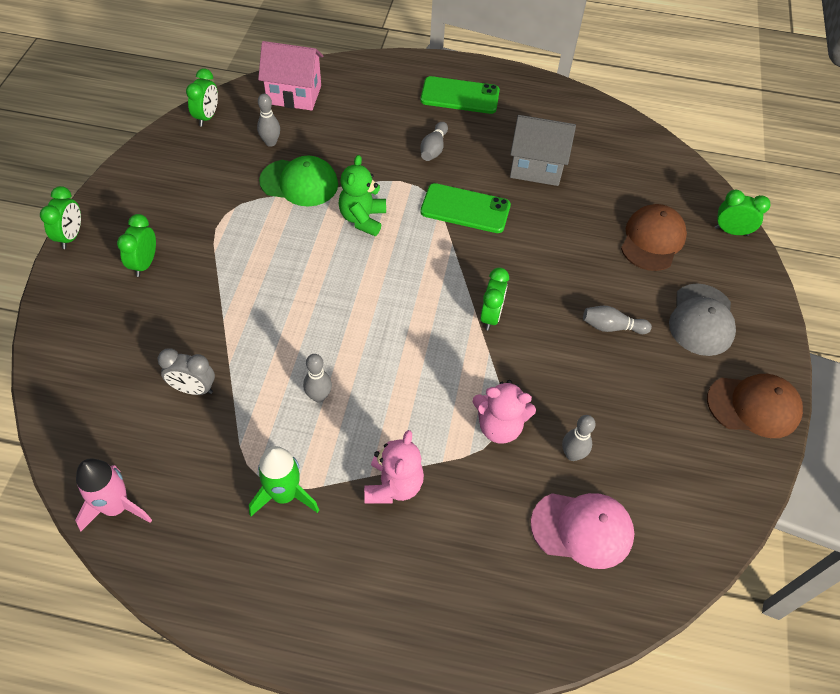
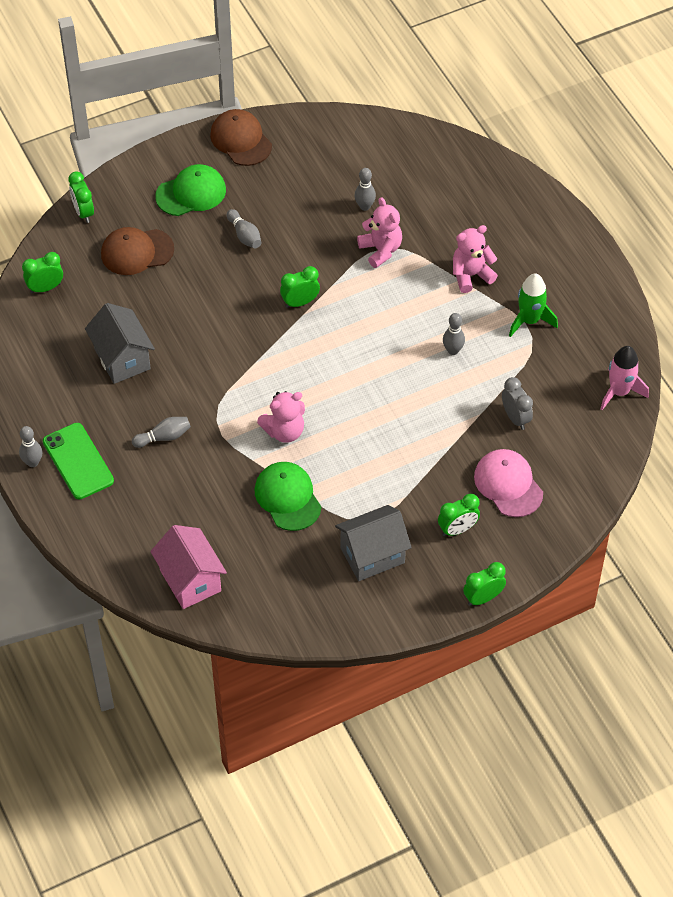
camera: 125 degrees left, 0 degrees up
green clock [186,69,218,127] -> green clock moved to [22,252,63,293]
grey bowling pin [257,94,280,147] -> grey bowling pin moved to [19,426,42,467]
green teddy bear [339,155,386,236] -> pink teddy bear [257,391,305,443]
green phone [420,183,511,233] -> none
pink cap [531,493,634,569] -> pink cap moved to [474,449,543,517]
grey cap [669,283,736,356] -> green cap [155,164,226,216]
none -> grey house [335,505,412,581]

